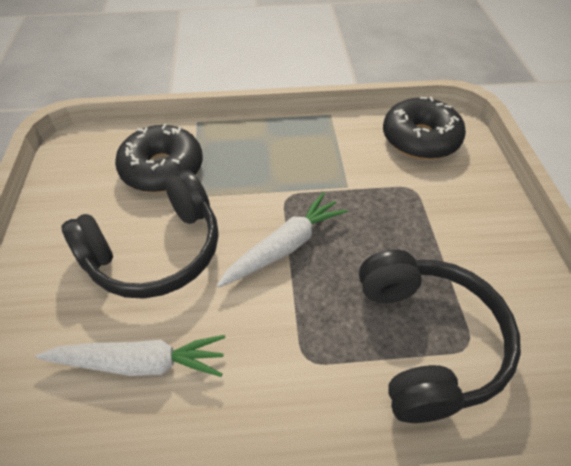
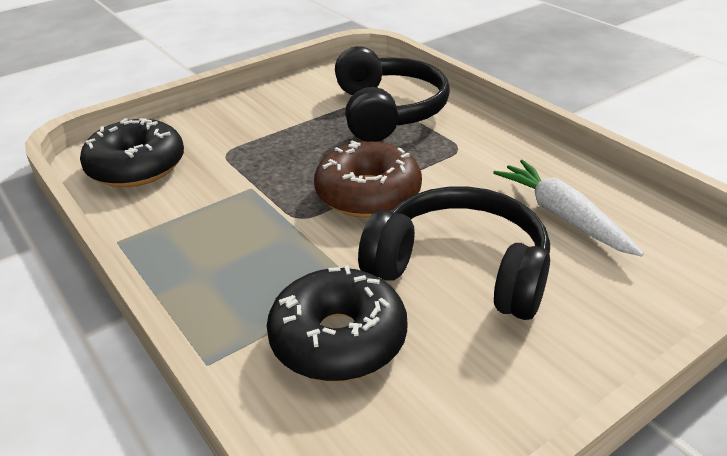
camera: 120 degrees left, 15 degrees down
white carrot [217,192,347,287] -> brown donut [314,141,422,218]
black headphones [359,250,521,423] -> black headphones turned 120 degrees clockwise [335,46,450,142]

